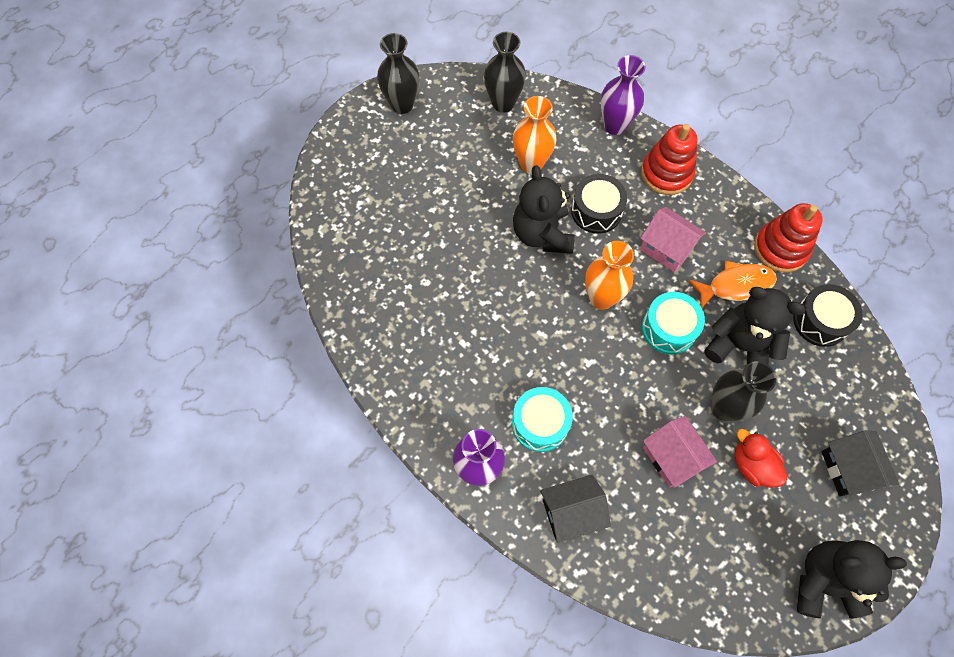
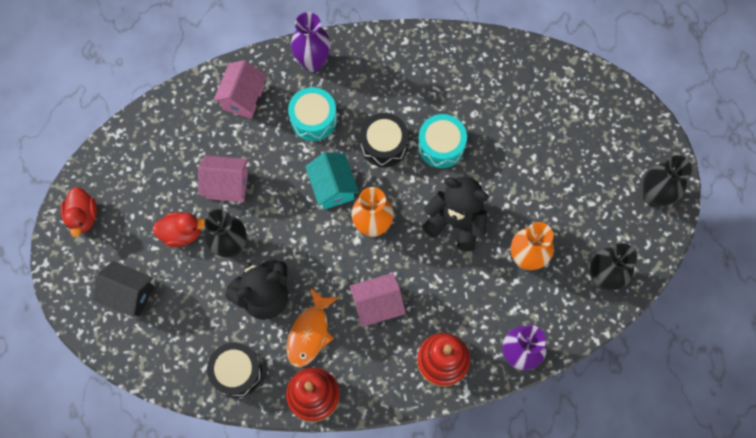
camera: 125 degrees right, 5 degrees up
black house [540,475,611,543] -> pink house [213,60,267,119]
black drum [571,174,627,234] -> black drum moved to [360,113,408,167]
turquoise drum [642,292,705,354] -> turquoise drum moved to [418,114,467,168]
black teddy bear [797,540,907,619] -> red duck [61,187,97,237]
none -> turquoise house [305,152,359,210]

